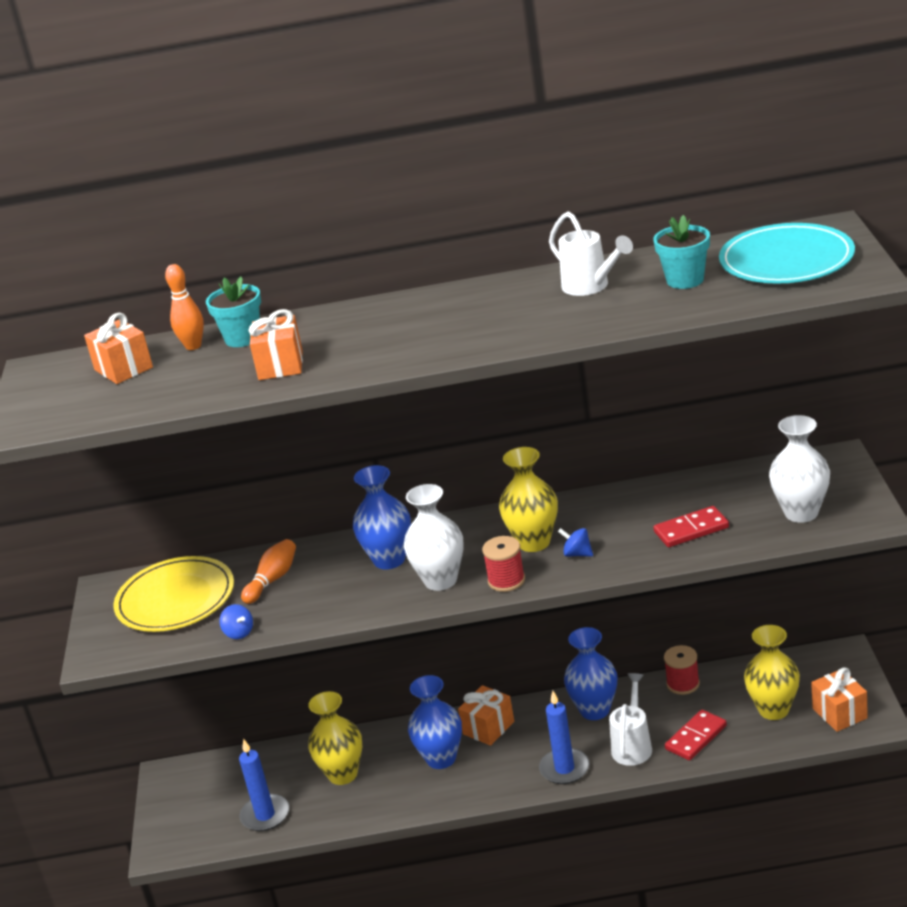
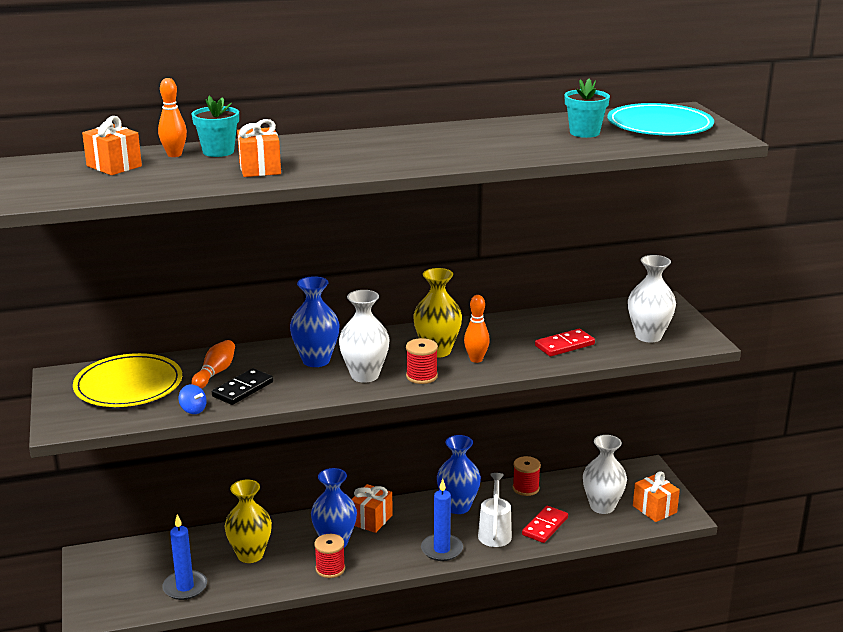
camera: 15 degrees left, 5 degrees down
white watering can [549,211,633,296] -> none
blue spinning top [558,528,593,557] -> orange bowling pin [464,295,490,363]
yellow vase [744,625,800,720] -> white vase [583,435,627,514]
none -> black domino [212,368,273,405]
none -> red spool [314,534,345,578]

